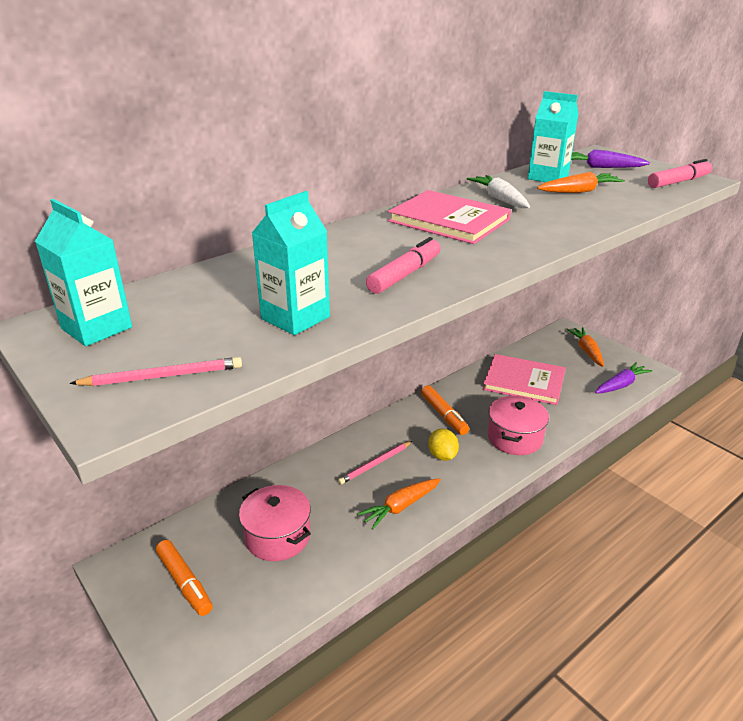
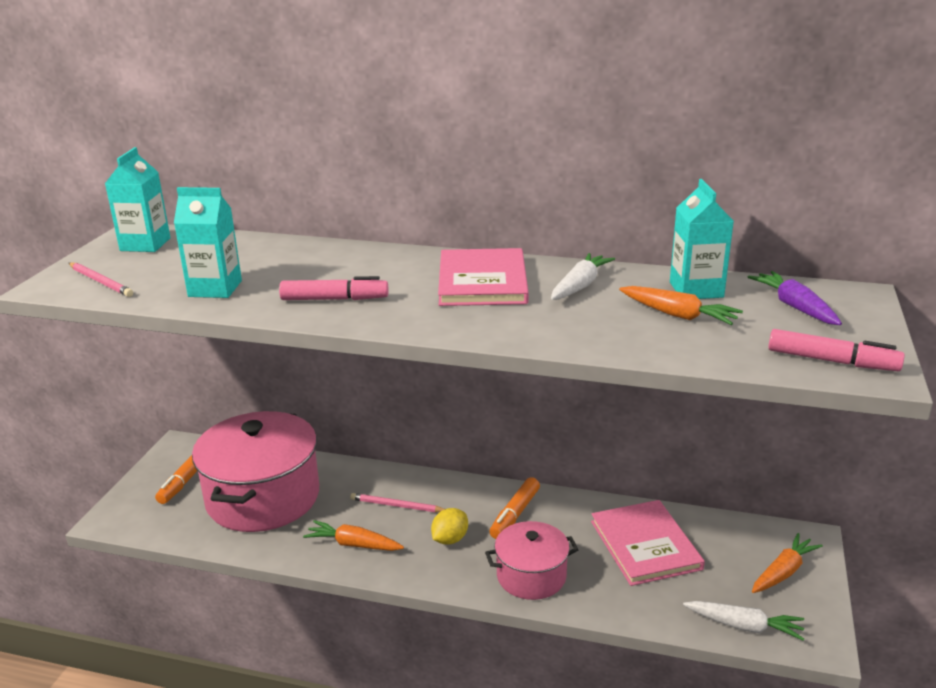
camera: 55 degrees right, 5 degrees down
pink pot [239,485,311,561] -> pink pot [192,411,319,532], size x1.83
purple carrot [595,362,653,393] -> white carrot [683,601,804,641]

